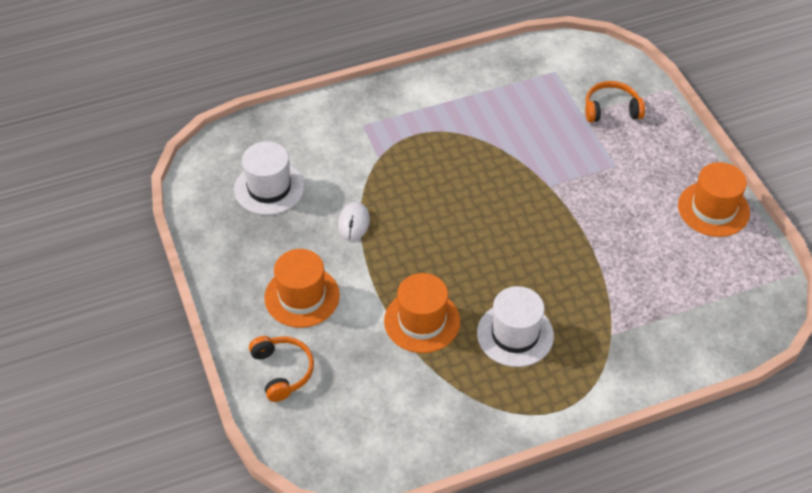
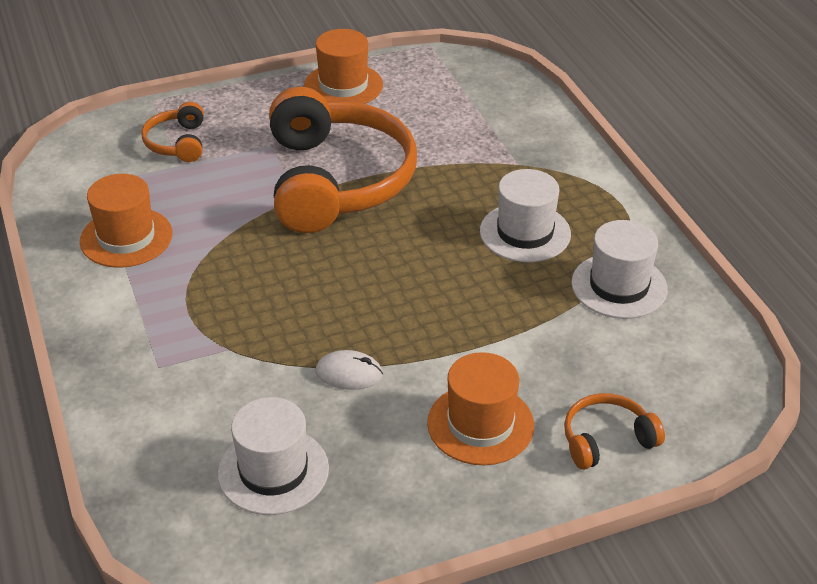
camera: 90 degrees left, 10 degrees down
orange hat [384,273,460,353] -> orange hat moved to [80,174,172,268]
none -> orange headphones [269,87,417,233]
none -> white hat [571,220,668,319]

